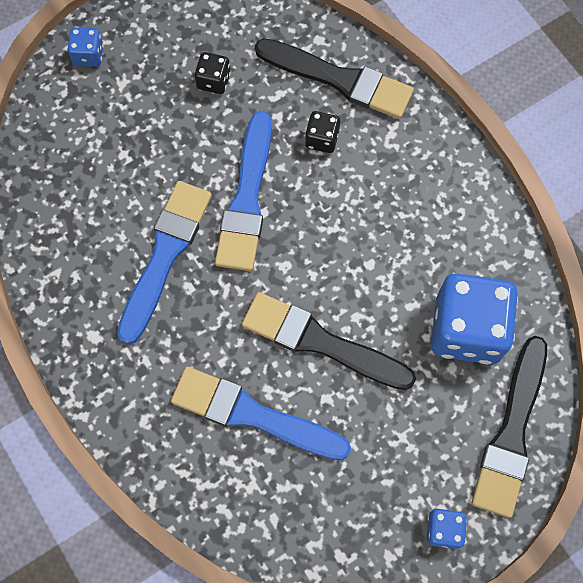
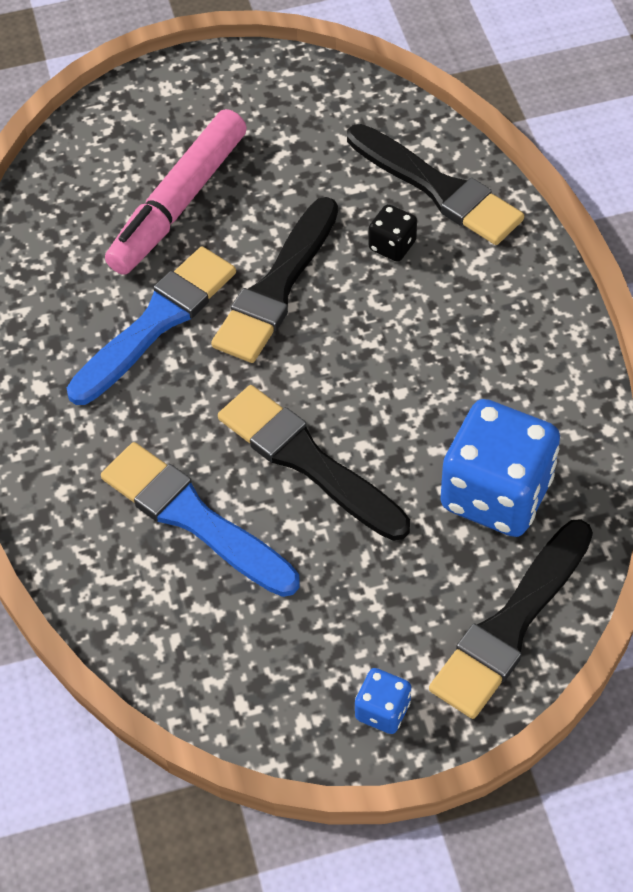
camera: 20 degrees right, 15 degrees down
blue dice [67,27,104,67] -> none
black dice [194,52,231,94] -> none
blue brush [215,111,272,271] -> black brush [211,197,338,363]
none -> pink marker [105,109,247,275]

